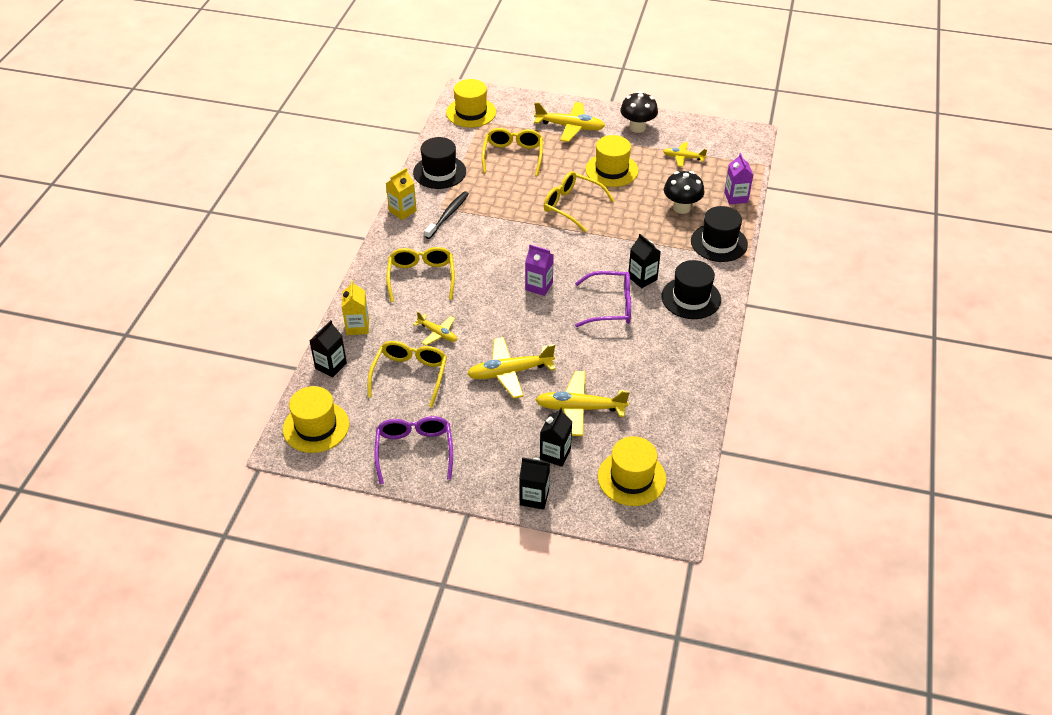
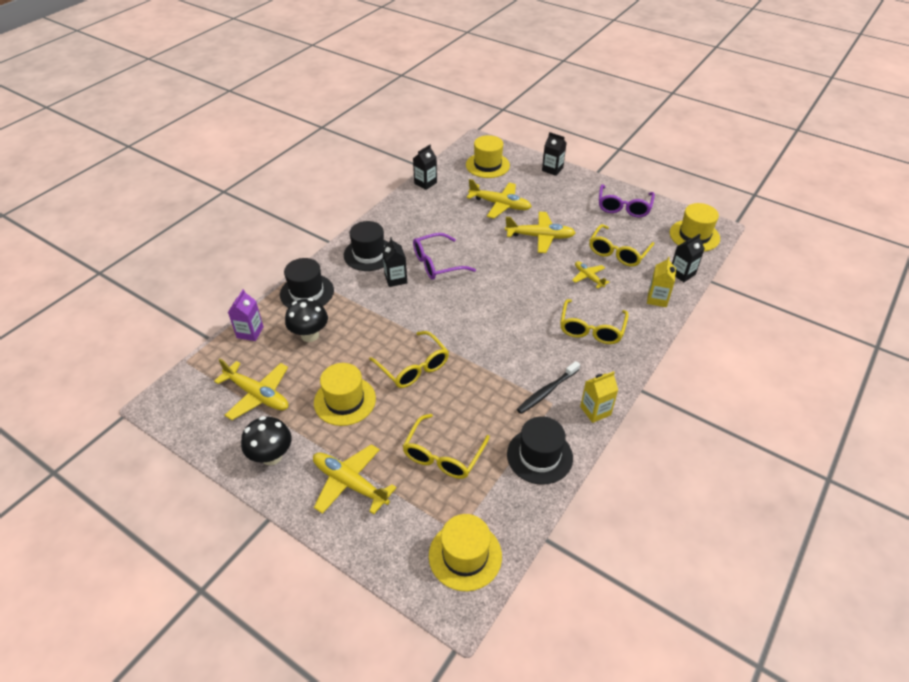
camera: 160 degrees left, 0 degrees up
purple carton [525,245,554,296] -> none
black carton [540,407,572,467] -> black carton moved to [413,145,437,190]
purple glasses [575,271,631,327] -> purple glasses turned 45 degrees counterclockwise [413,233,476,280]
yellow plane [663,142,707,167] -> yellow plane [214,359,288,420], size x1.71

